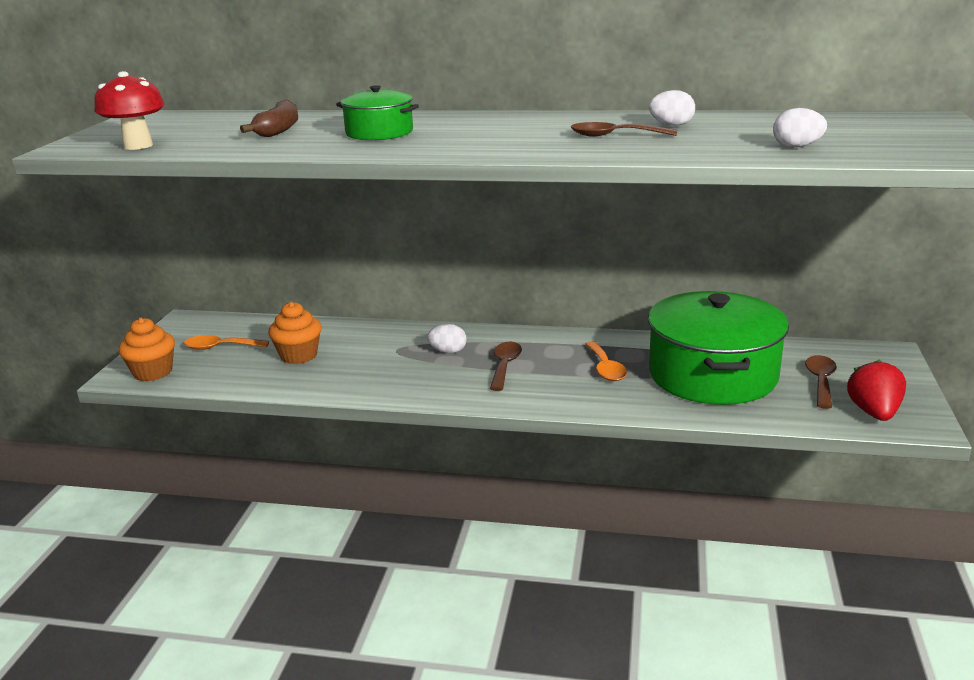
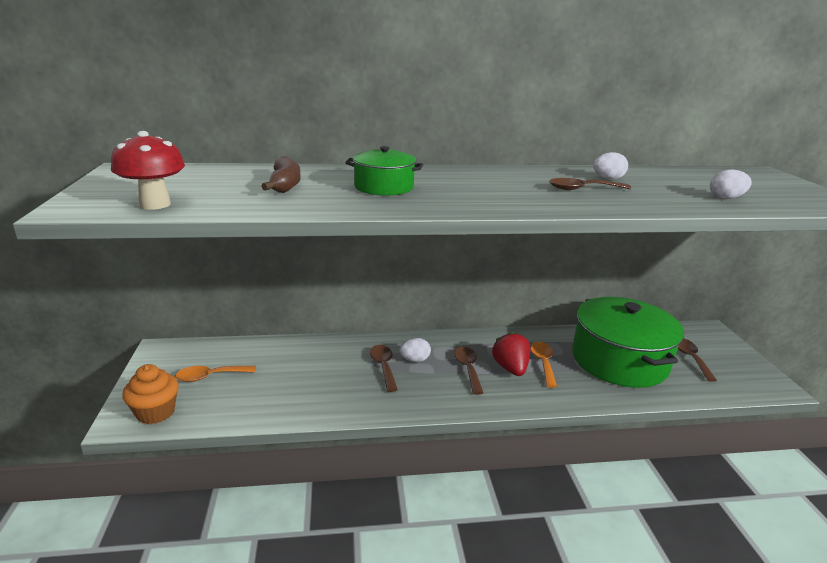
camera: 20 degrees left, 0 degrees up
orange cupcake [268,302,322,364] -> none
orange spoon [585,341,627,381] -> orange spoon turned 150 degrees counterclockwise [531,342,557,388]
red strawberry [847,359,906,421] -> red strawberry moved to [492,332,531,376]
none -> brown spoon [370,345,398,392]

